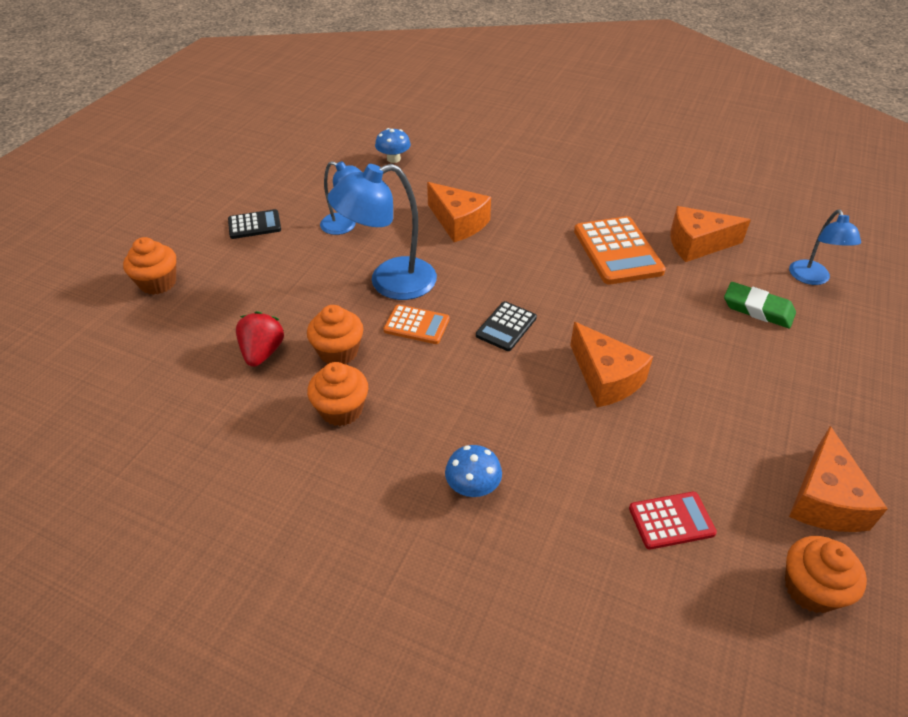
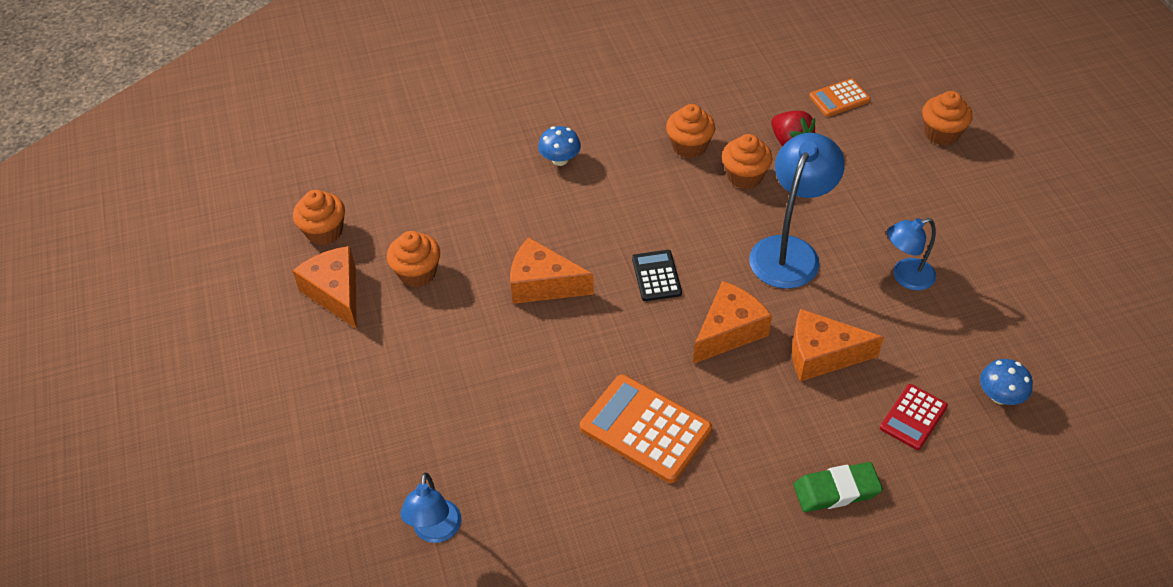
camera: 140 degrees right, 5 degrees up
black calculator [228,209,281,239] -> none
orange calculator [383,304,449,344] -> orange calculator moved to [809,78,871,117]
red calculator [629,492,717,549] -> red calculator moved to [880,384,948,450]
orange cheese [670,206,751,262] -> orange cheese moved to [693,281,772,364]
green eraser [724,282,796,328] -> green eraser moved to [793,462,883,512]
blue lamp [789,210,861,285] -> blue lamp turned 135 degrees counterclockwise [400,473,461,543]
none -> orange cupcake [387,231,440,287]

